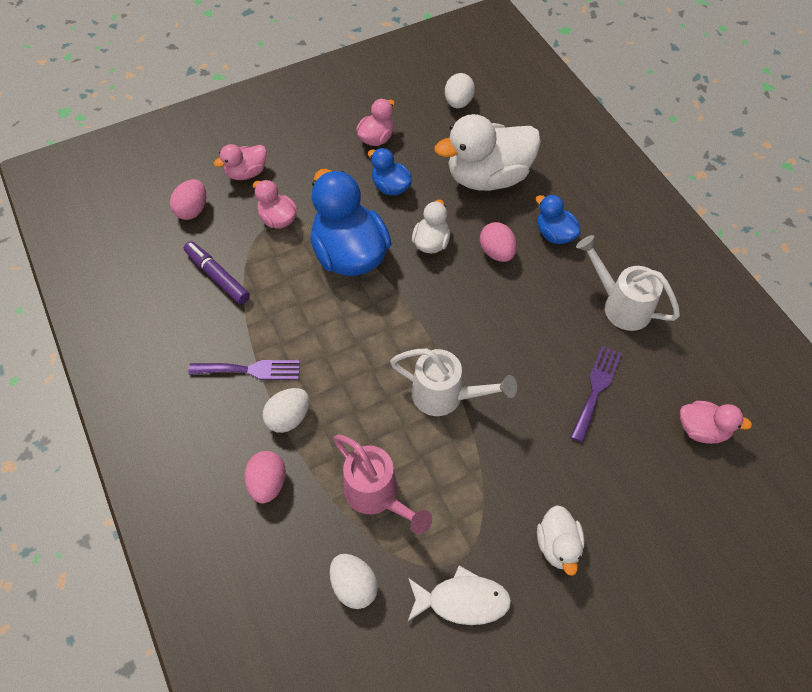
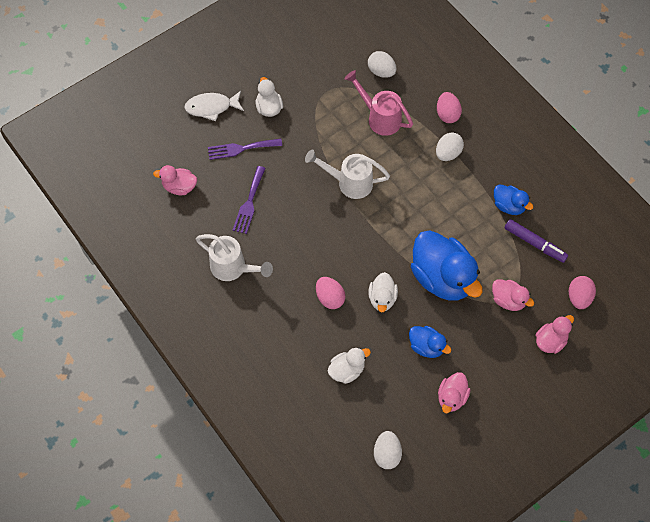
camera: 170 degrees right, 5 degrees up
purple fork [188,360,300,380] -> purple fork moved to [208,139,282,160]
white fish [408,566,511,625] -> white fish moved to [184,91,244,121]
white duck [435,114,541,191] -> white duck [328,347,371,384], size x0.50
blue duck [536,194,581,244] -> blue duck moved to [494,184,533,215]

